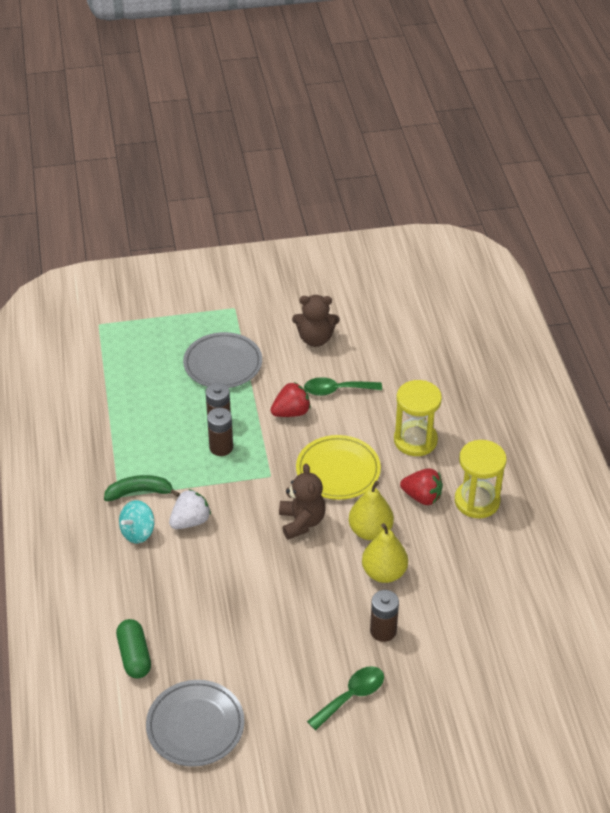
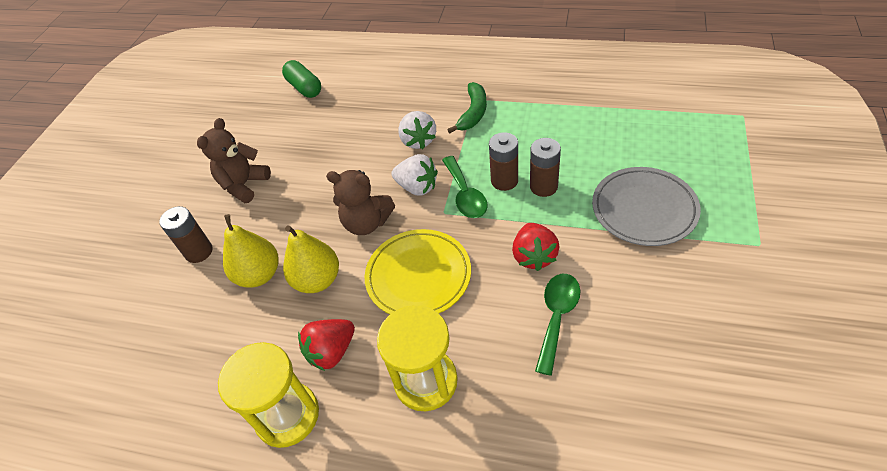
camera: 120 degrees right, 5 degrees up
green capsule [116,619,151,679] -> green capsule turned 45 degrees clockwise [282,60,321,98]
turquoise spinning top [119,500,154,543] -> none
grey plate [146,680,245,767] -> none
brown teddy bear [292,295,339,347] -> brown teddy bear moved to [197,118,271,203]
green spoon [307,666,384,730] -> green spoon moved to [442,156,487,218]
none -> white strawberry [391,154,438,195]

